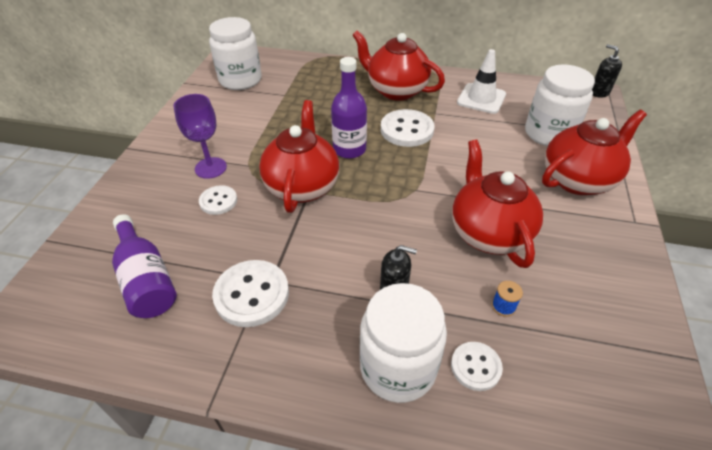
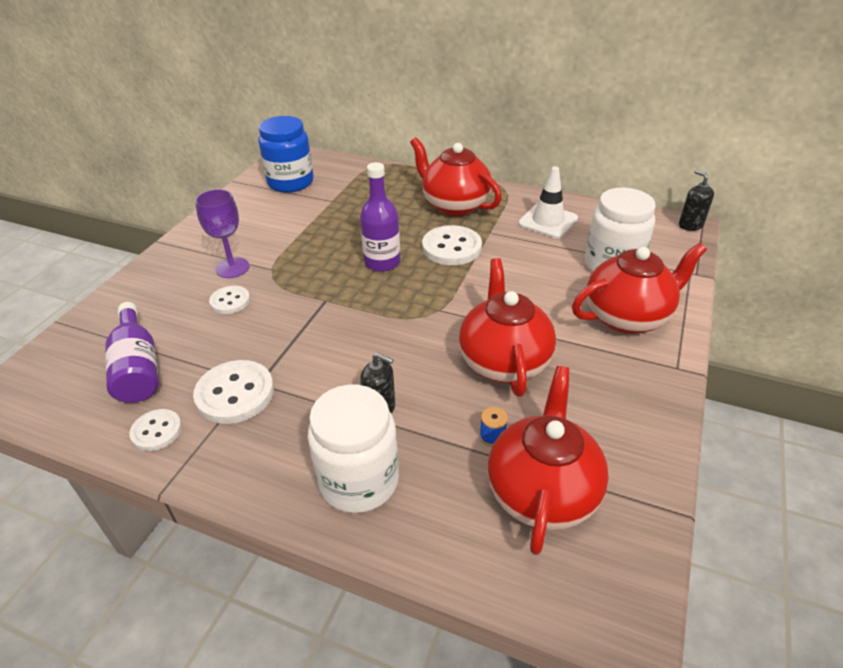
camera: 10 degrees right, 5 degrees down
white jar [209,17,262,90] -> blue jar [258,116,314,193]
red teapot [259,100,339,213] -> red teapot moved to [487,366,609,555]
white button [451,342,503,391] -> white button moved to [129,409,182,451]

